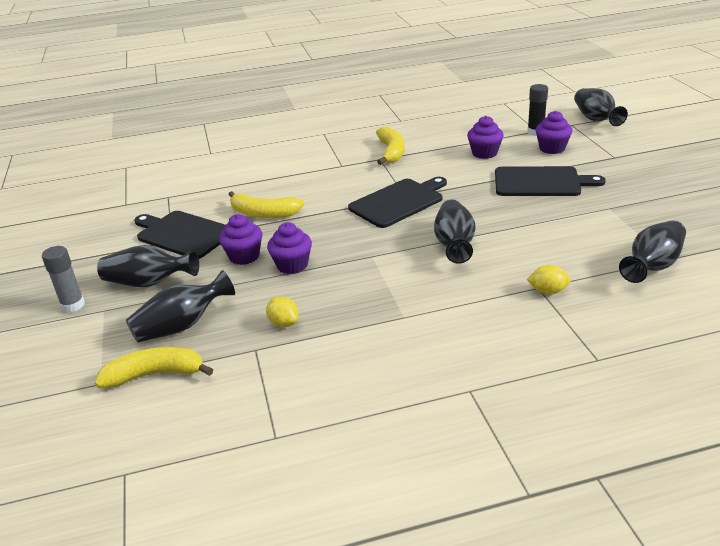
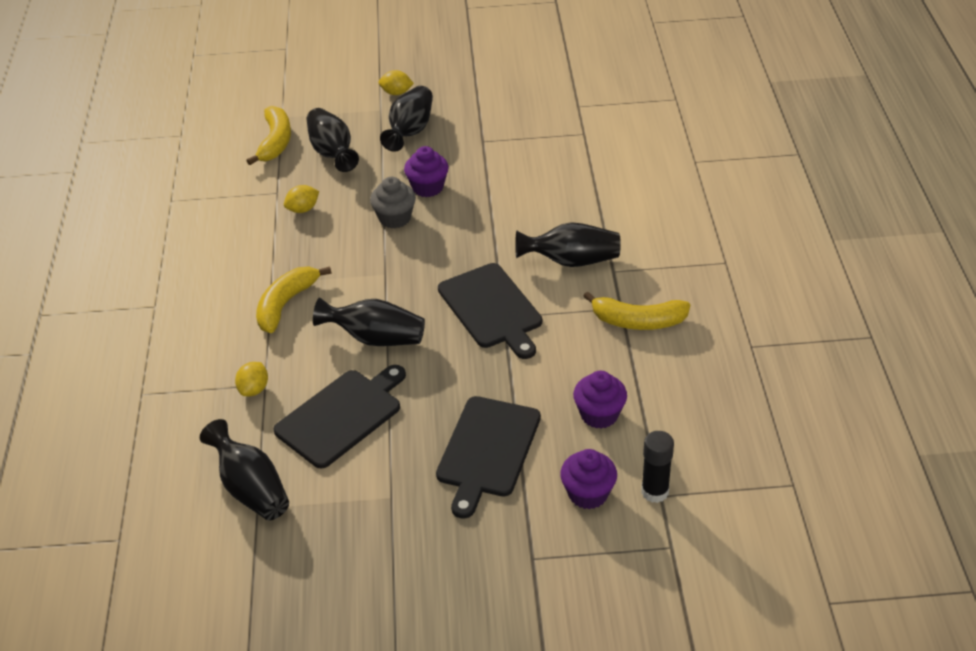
camera: 100 degrees right, 10 degrees up
grey glue stick [42,246,85,312] -> yellow lemon [378,70,414,95]
black cutting board [134,211,225,259] -> black cutting board moved to [273,365,406,469]
yellow banana [228,191,304,218] -> yellow banana moved to [256,266,331,333]
purple cupcake [267,222,312,274] -> grey cupcake [370,177,416,228]
black vase [574,88,628,126] -> black vase moved to [515,222,621,267]

